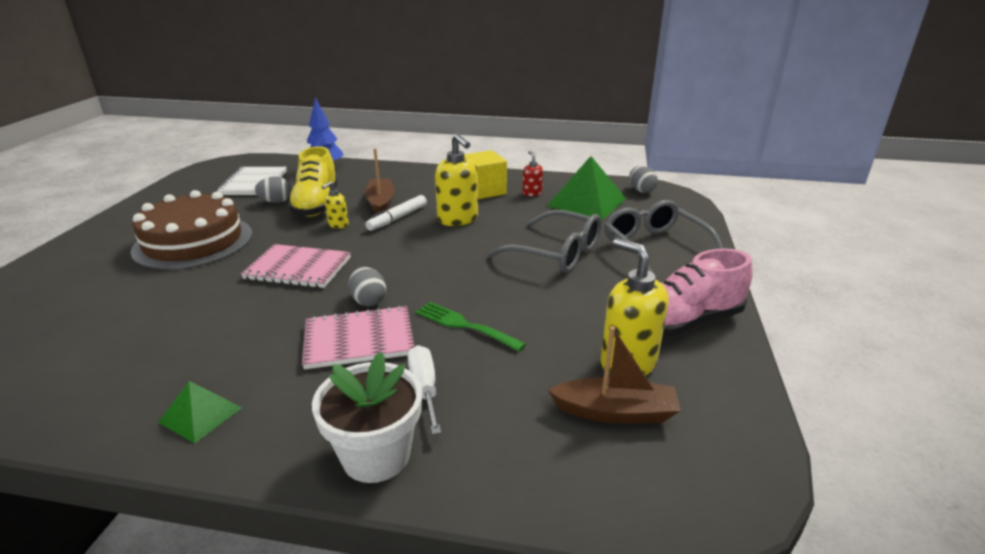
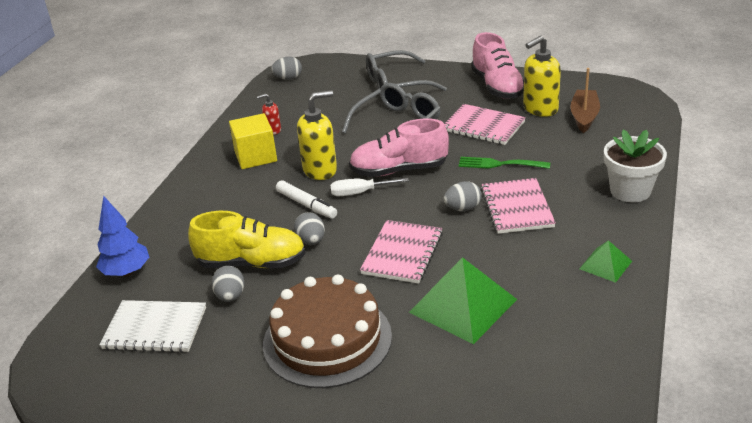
camera: 80 degrees left, 5 degrees up
yellow soap dispenser [322,181,349,229] -> grey egg [294,212,325,245]
brown boat [365,148,395,213] -> none
white screwdriver [408,345,441,435] -> white screwdriver moved to [330,178,409,196]
green fork [416,302,526,352] -> green fork turned 60 degrees clockwise [459,157,550,169]
green pyramid [547,156,626,220] -> green pyramid moved to [409,257,517,344]
none -> pink shoe [349,118,449,177]
none -> pink notebook [444,104,526,145]

